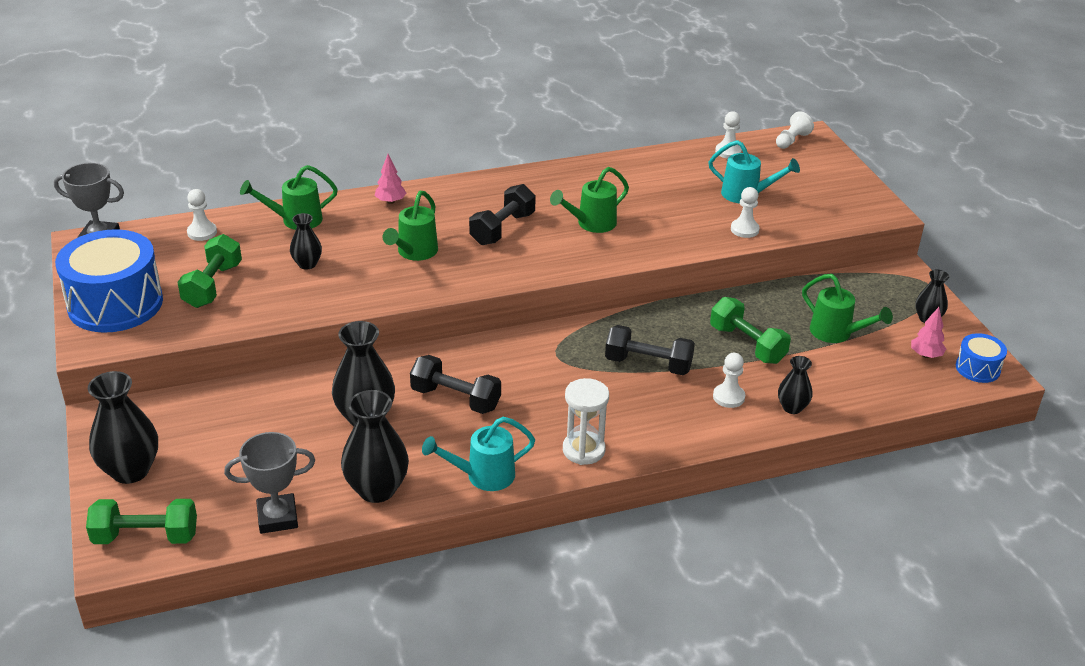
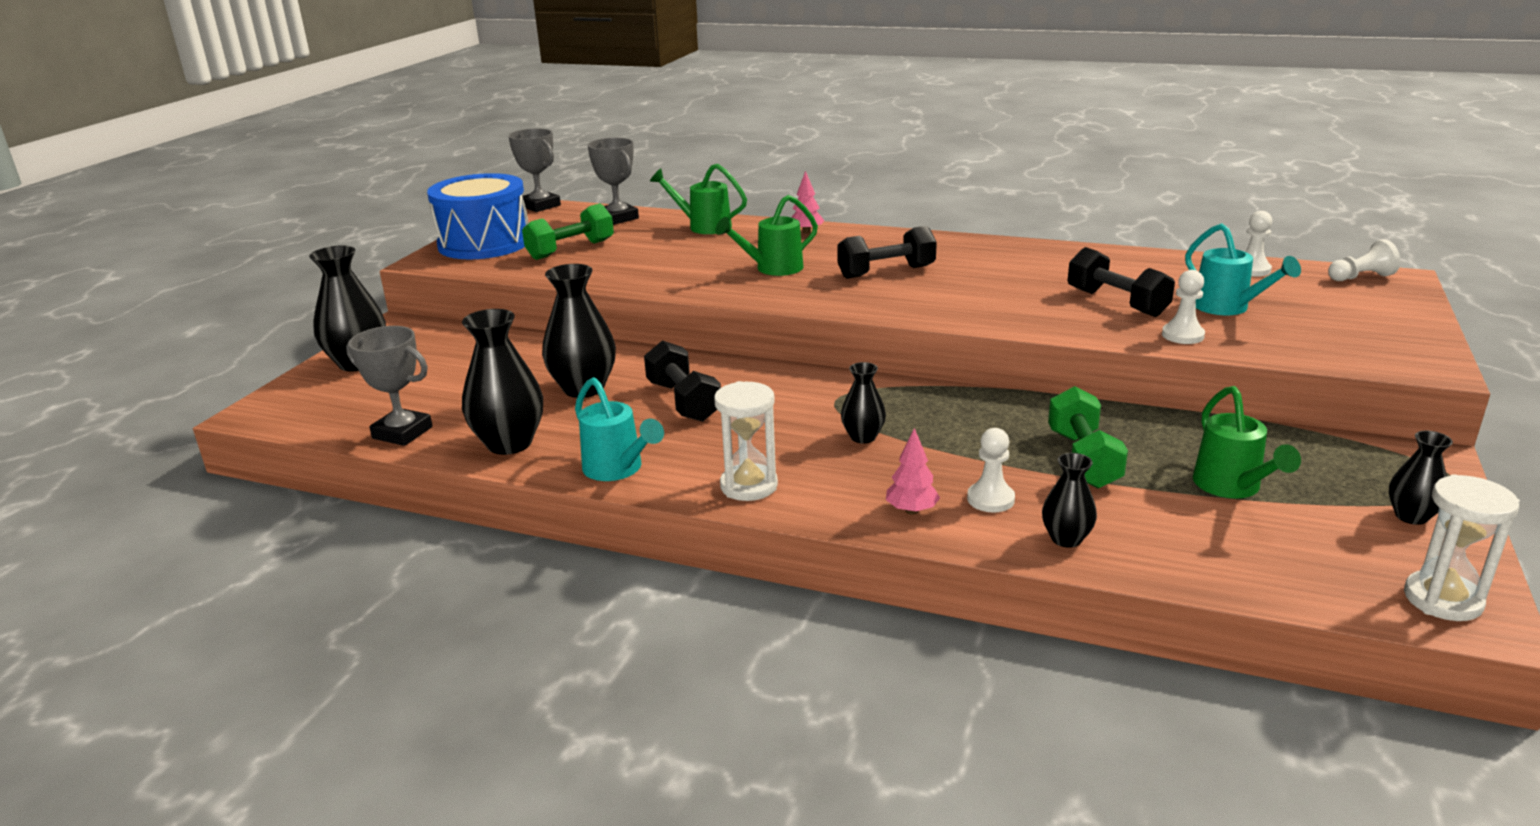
camera: 40 degrees right, 10 degrees down
green dumbbell [86,499,197,544] -> none
white pawn [187,189,217,241] -> grey trophy [587,138,639,225]
black vase [290,213,322,270] -> black vase moved to [841,362,886,444]
turquoise watering can [422,417,535,491] -> turquoise watering can turned 150 degrees counterclockwise [575,377,664,481]
green watering can [550,167,629,233] -> none
black dumbbell [605,325,695,375] -> black dumbbell moved to [1068,247,1175,317]
pink tree [911,307,946,358] -> pink tree moved to [886,428,940,515]
blue drum [956,333,1007,383] -> white hourglass [1404,474,1520,621]

